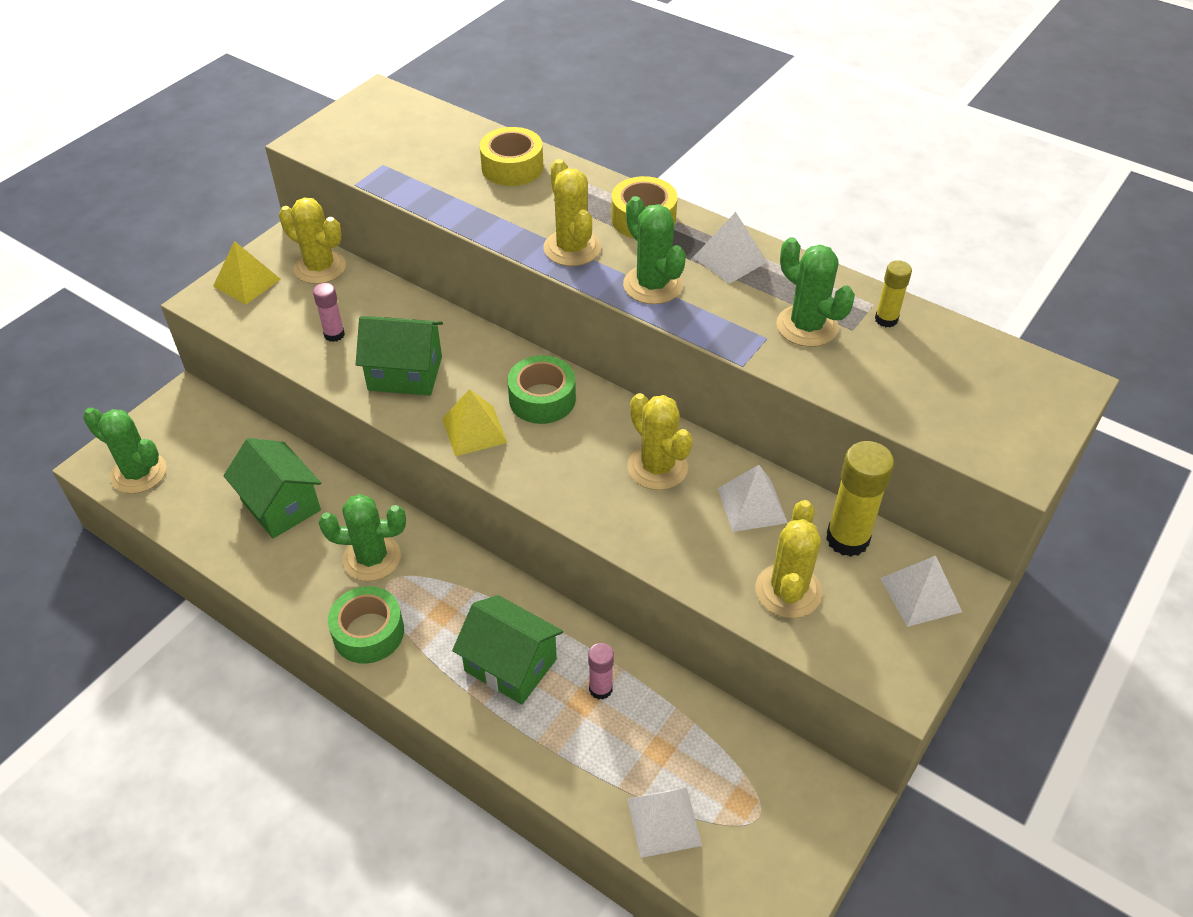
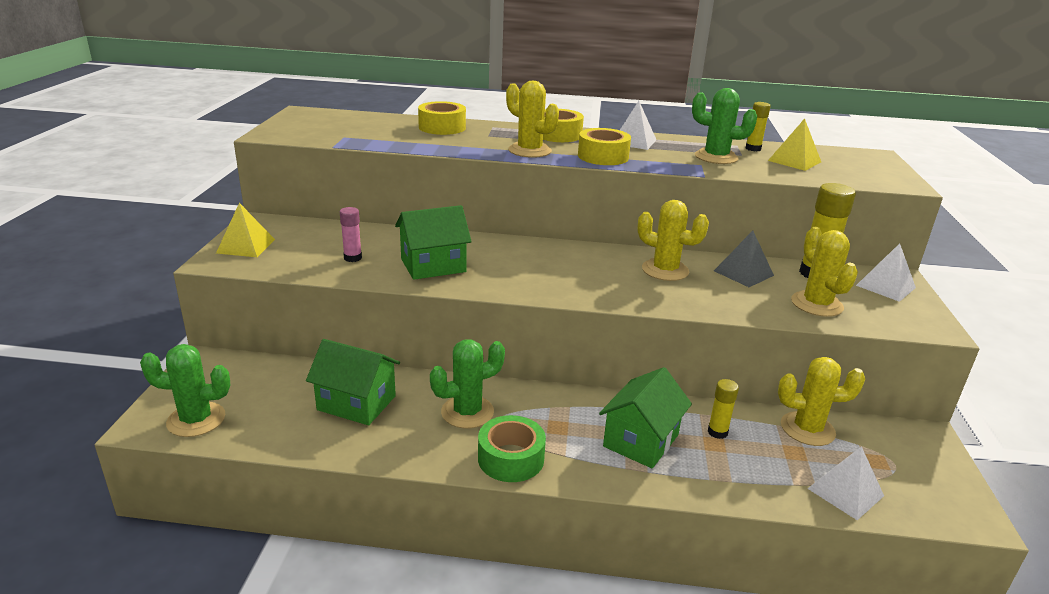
camera: 30 degrees left, 20 degrees down
yellow cactus [279,197,346,284] -> yellow cactus moved to [778,357,865,446]
yellow pyramid [442,389,508,456] -> yellow pyramid moved to [768,118,821,171]
green house [452,595,563,705] -> green house turned 60 degrees counterclockwise [599,367,692,469]
green tape [508,355,576,424] -> none
pink glue stick [588,643,614,700] -> yellow glue stick [708,379,739,439]
green cactus [623,196,686,304] -> yellow tape [578,128,631,165]
white pyramid [717,465,788,532] -> grey pyramid [714,231,774,287]

